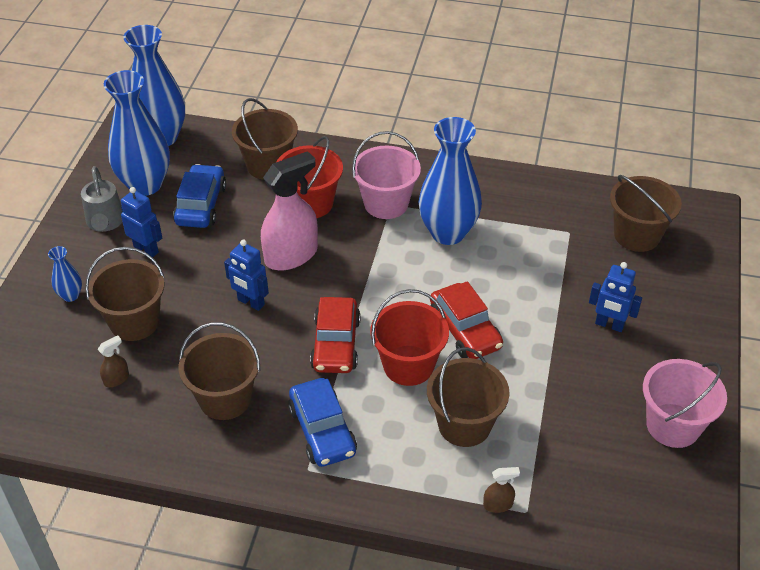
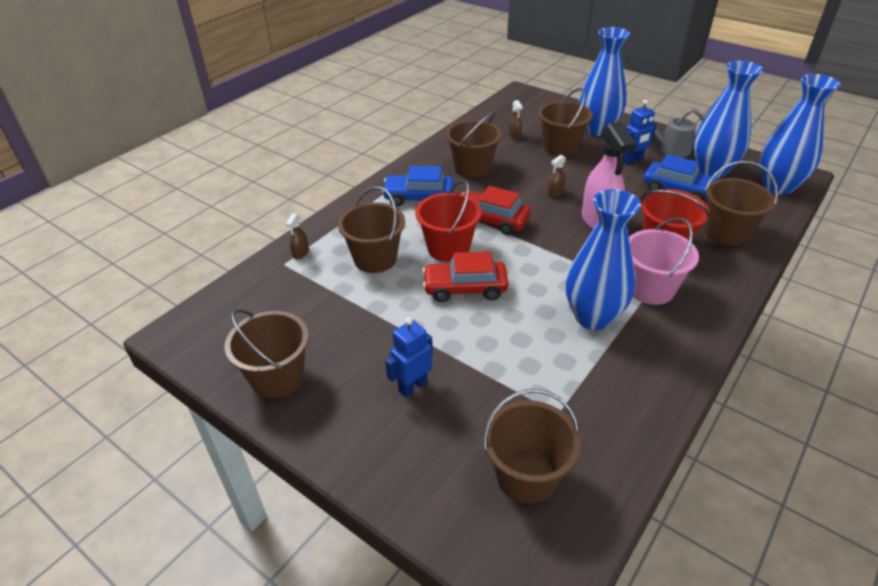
camera: 115 degrees right, 5 degrees down
blue vase [48,246,82,302] -> blue vase [579,27,630,136], size x2.26
blue robot [224,240,269,311] -> brown spray bottle [548,155,566,197]
pink bucket [643,359,727,448] -> brown bucket [225,309,309,398]

